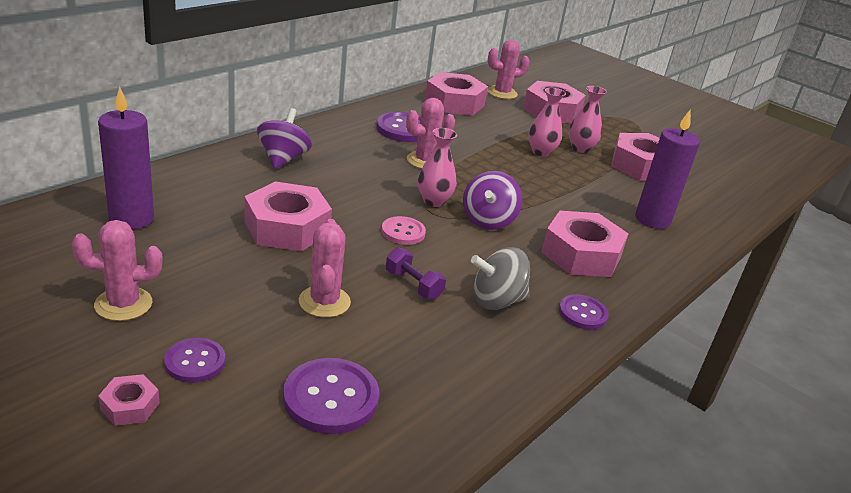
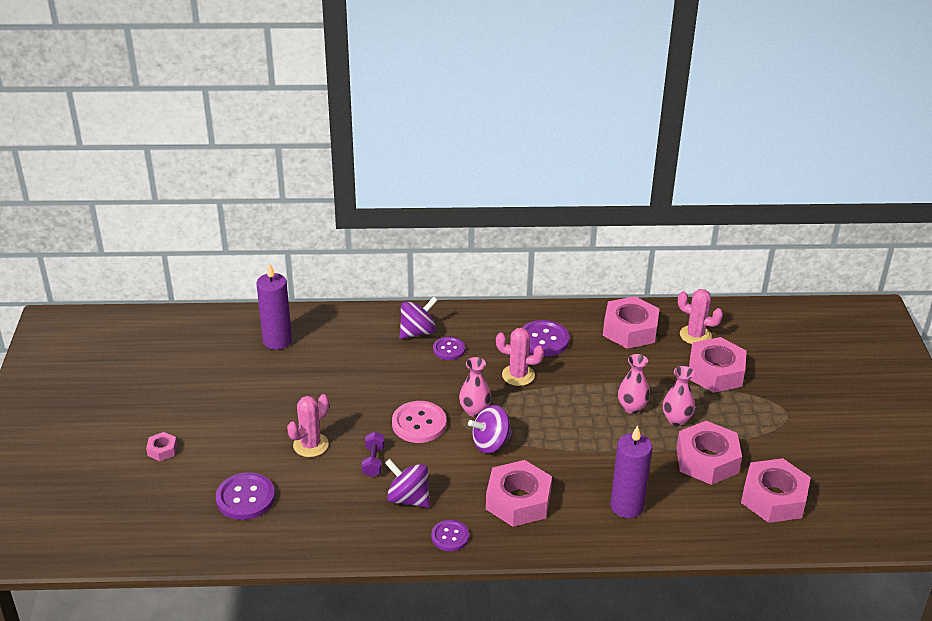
camera: 50 degrees right, 5 degrees up
pink cactus [72,220,163,321] -> none
purple button [164,338,225,383] -> purple button moved to [433,337,465,360]
pink nut [245,182,332,251] -> pink nut moved to [741,458,811,523]
pink button [381,216,426,245] -> pink button [392,401,446,443], size x1.59
grey spinning top [471,247,530,310] -> purple spinning top [385,459,430,508]

